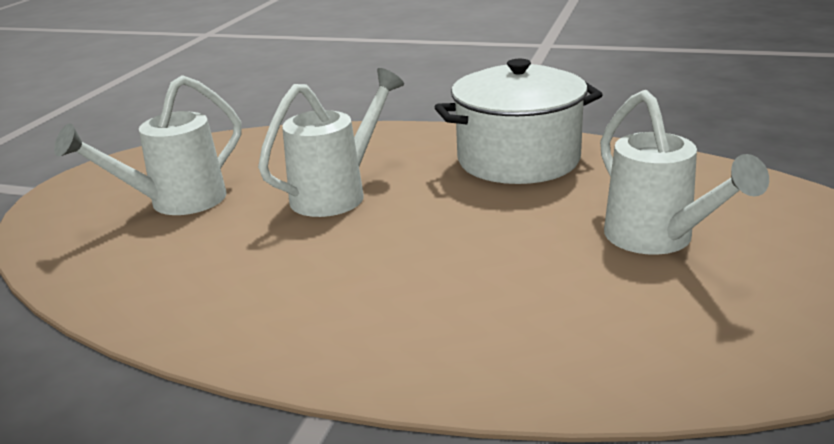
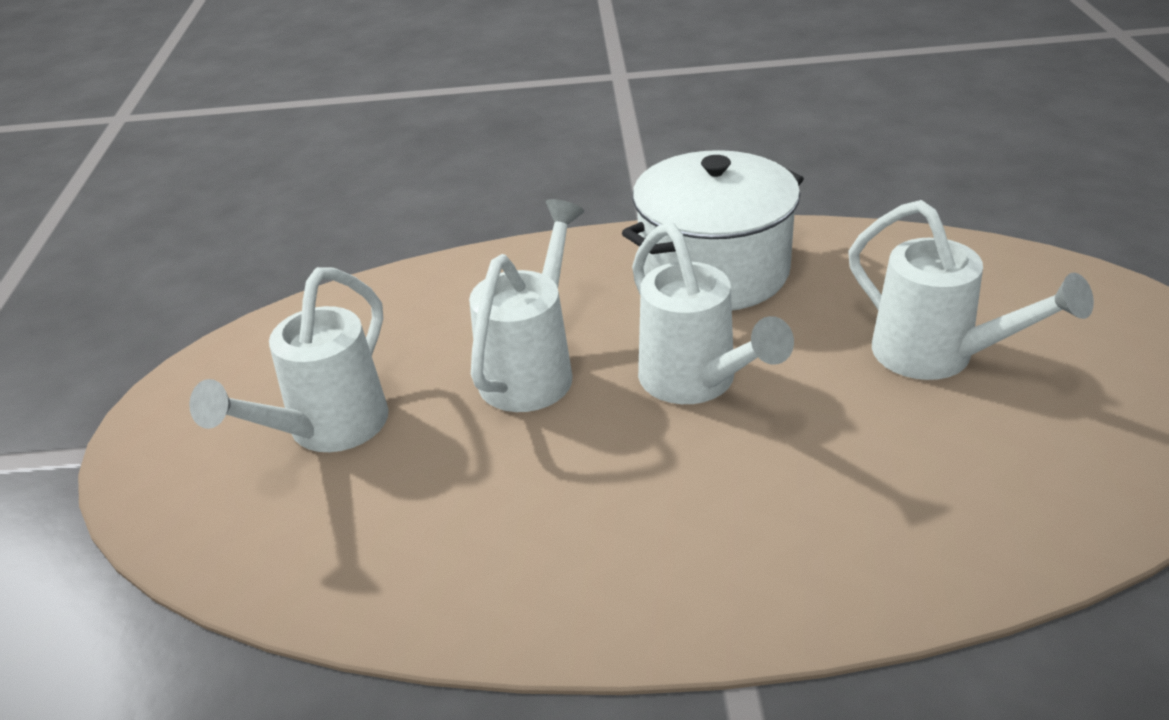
camera: 20 degrees left, 10 degrees up
none -> white watering can [632,222,794,404]

